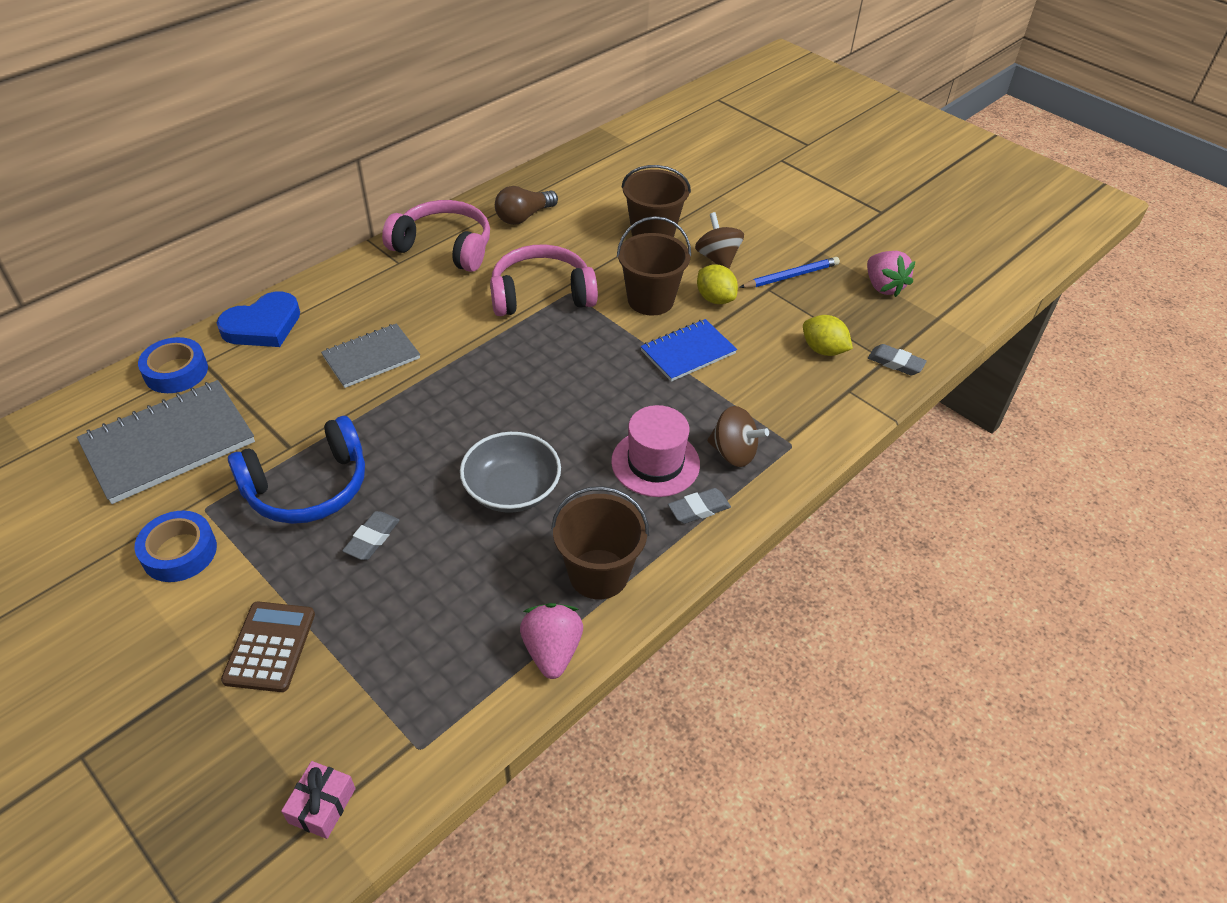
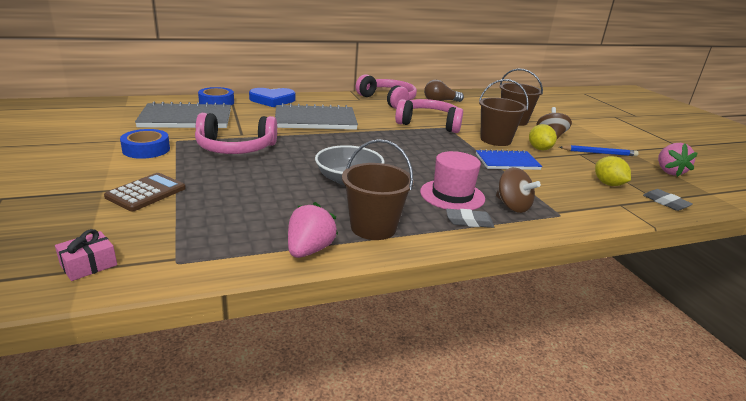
camera: 25 degrees right, 20 degrees down
blue headphones [228,416,365,524] -> pink headphones [195,113,277,154]
grey notebook [321,323,420,388] -> grey notebook [275,103,358,130], size x1.60
grey eraser [342,511,400,560] -> none

